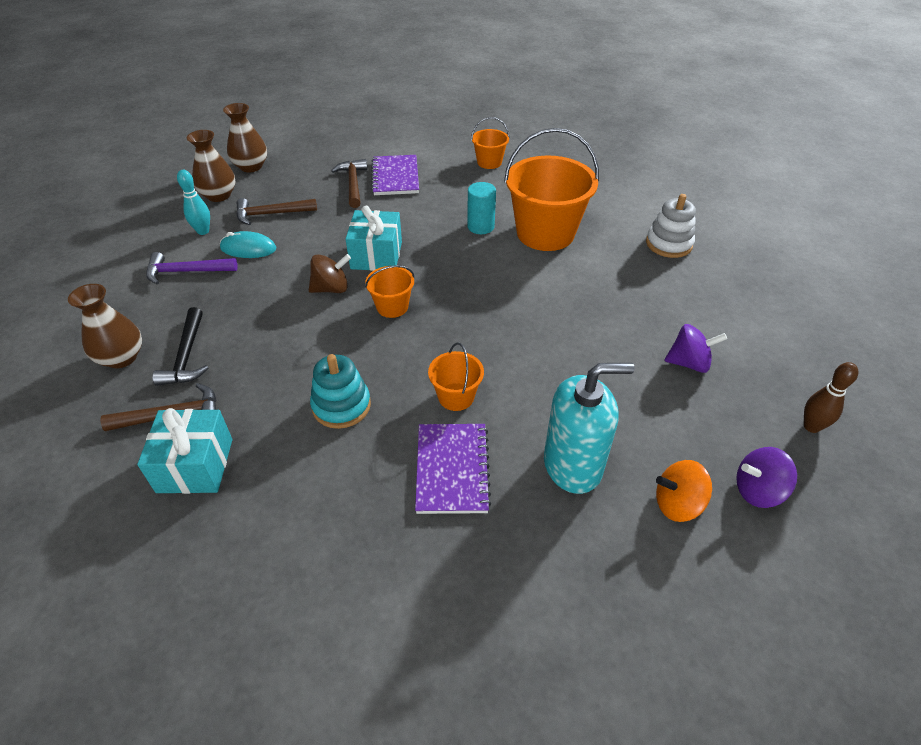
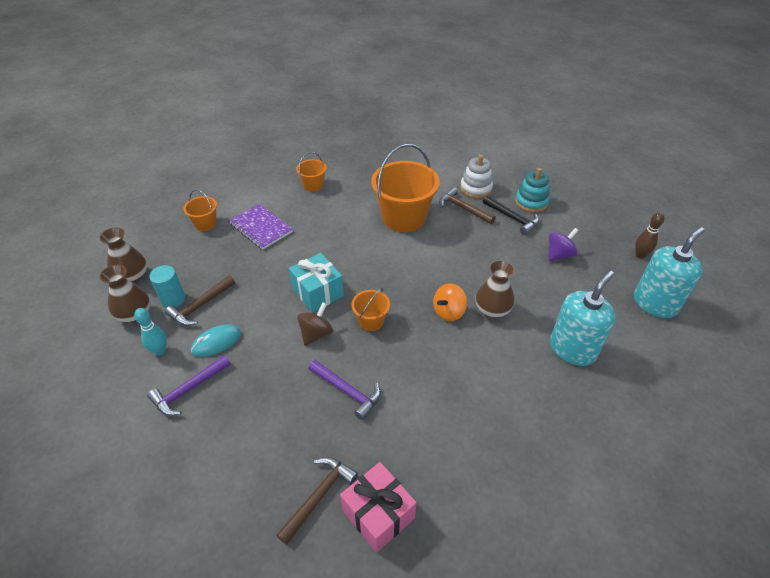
camera: 40 degrees left, 0 degrees up
brown vase [68,284,142,368] -> brown vase moved to [475,260,515,319]
turquoise gift [137,408,233,494] -> pink gift [340,462,417,553]
black hammer [152,307,209,386] -> black hammer moved to [483,195,539,235]
turquoise stacking toy [310,354,371,429] -> turquoise stacking toy moved to [515,168,550,212]
brown hammer [331,159,368,208] -> brown hammer moved to [439,187,496,224]
purple notebook [415,424,491,514] -> none
orange bucket [428,342,484,411] -> orange bucket moved to [184,189,217,231]
turquoise cylinder [467,182,496,234] -> turquoise cylinder moved to [149,265,185,308]
orange spinning top [656,460,712,522] -> orange spinning top moved to [433,284,467,321]
purple spinning top [736,447,797,508] -> turquoise soap dispenser [634,227,705,318]
none -> purple hammer [308,360,381,420]

